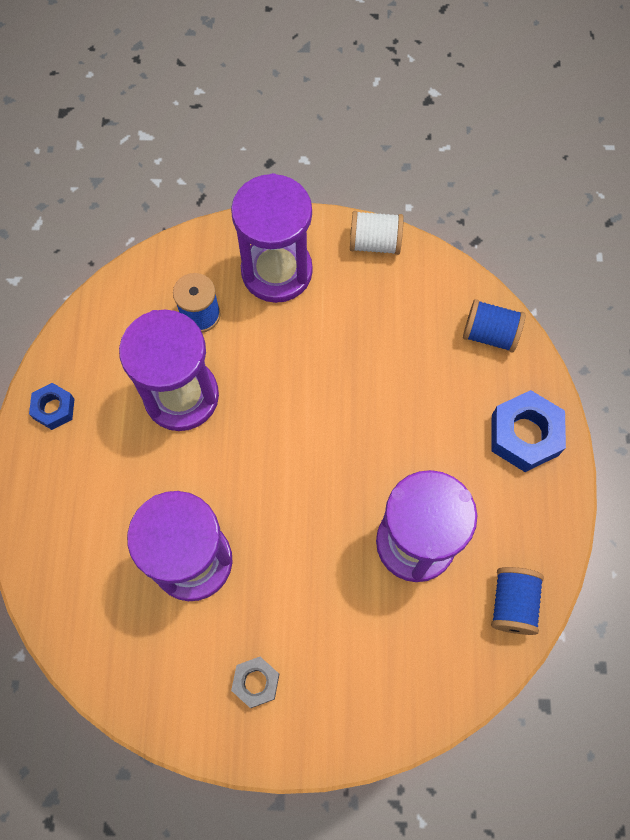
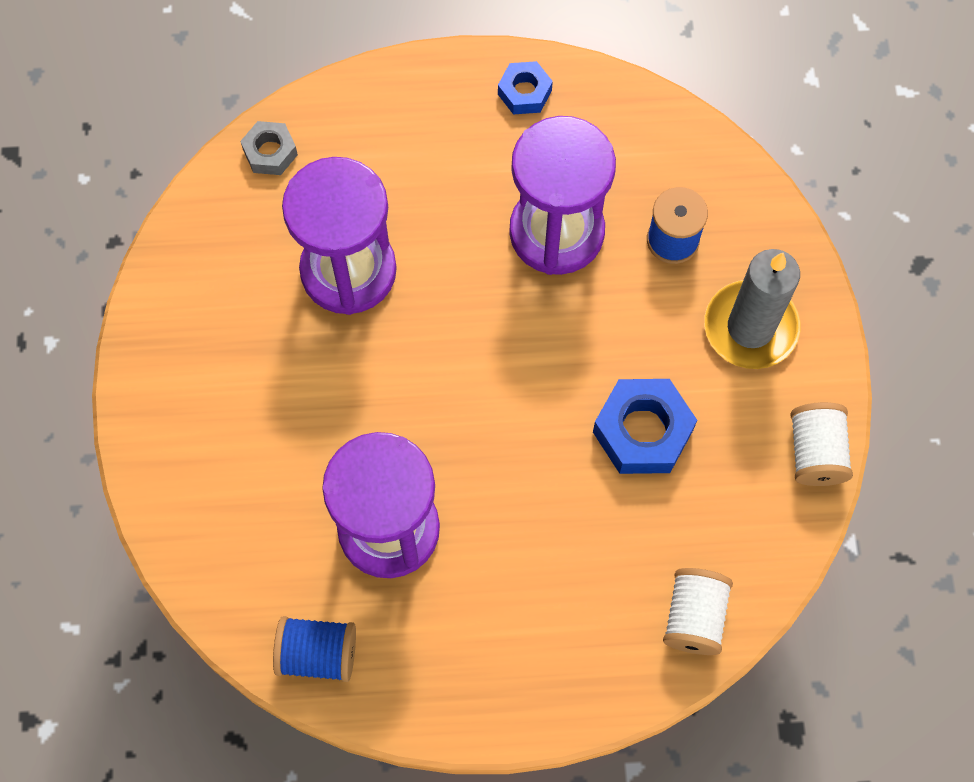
camera: 85 degrees right, 0 degrees up
purple hourglass [231,173,313,303] -> grey candle [704,249,800,369]
grey nut [231,657,279,708] -> grey nut moved to [240,121,298,175]
blue spool [463,299,526,353] -> white spool [663,568,733,655]
blue nut [491,390,566,472] -> blue nut moved to [593,379,697,474]

